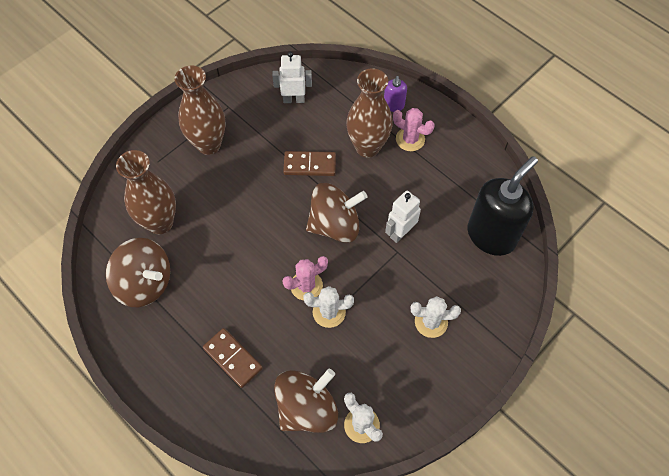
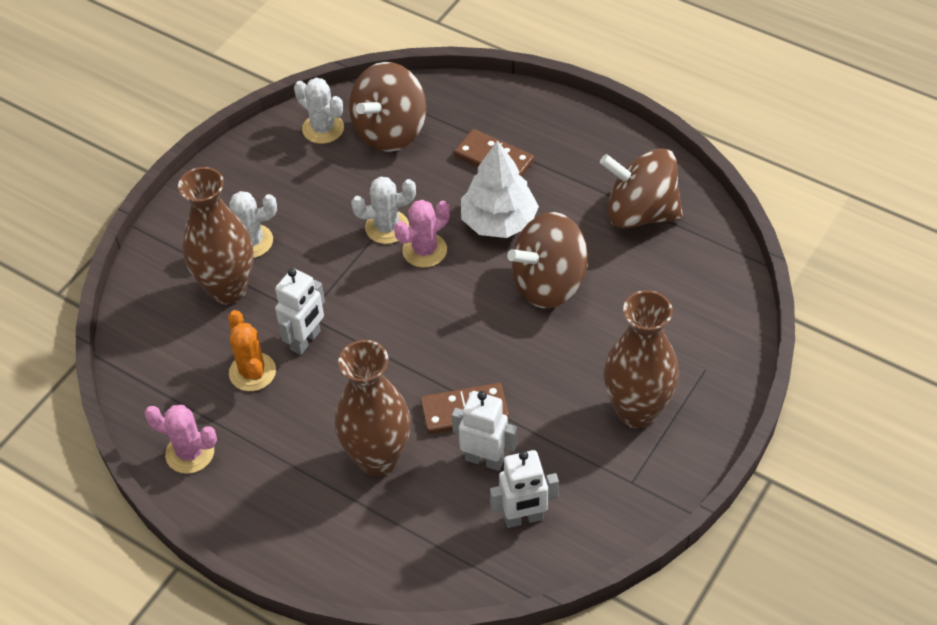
camera: 170 degrees right, 10 degrees down
brown vase [116,150,176,234] -> brown vase moved to [178,167,254,304]
brown spinning top [306,183,368,243] -> brown spinning top moved to [507,212,588,308]
purple soap dispenser [384,76,407,112] -> none
pink cactus [393,108,435,151] -> pink cactus moved to [145,405,217,474]
black soap dispenser [467,156,538,256] -> none
none -> orange cactus [228,310,276,391]
none -> white robot [452,391,517,471]
none -> white tree [461,140,539,238]

